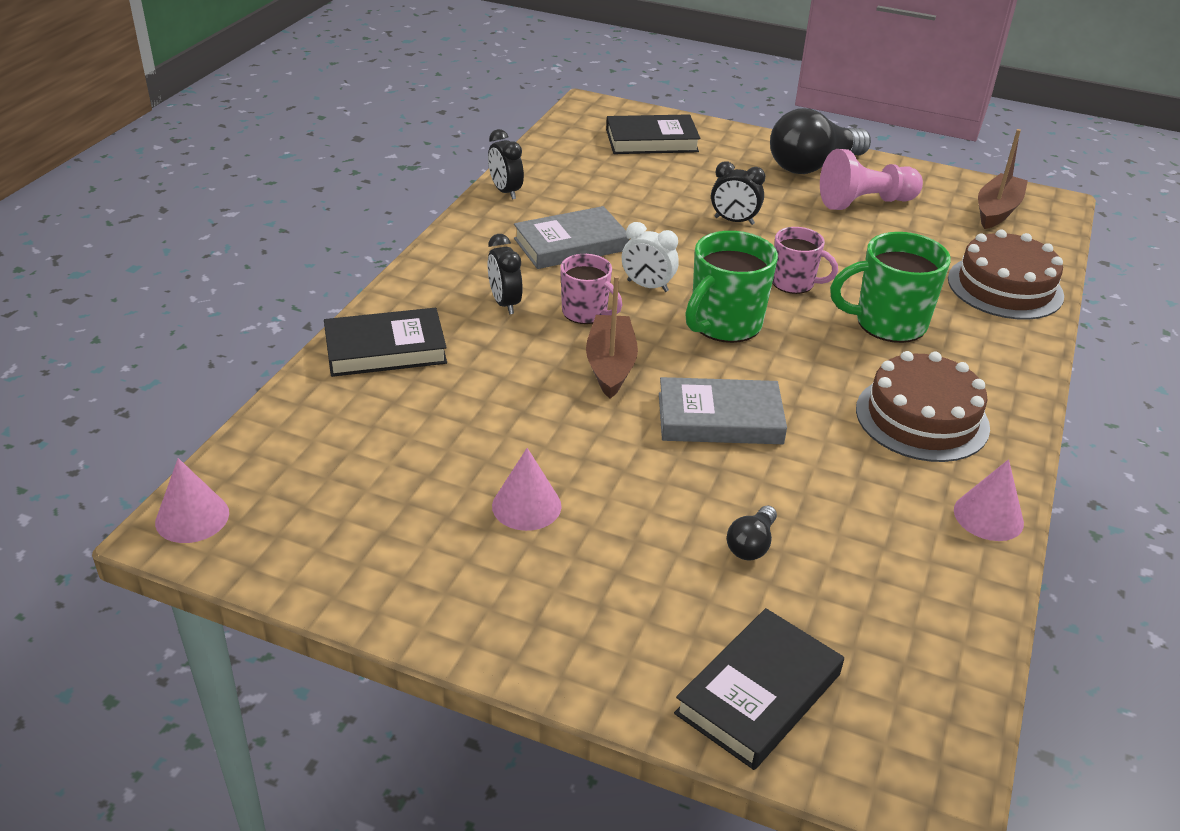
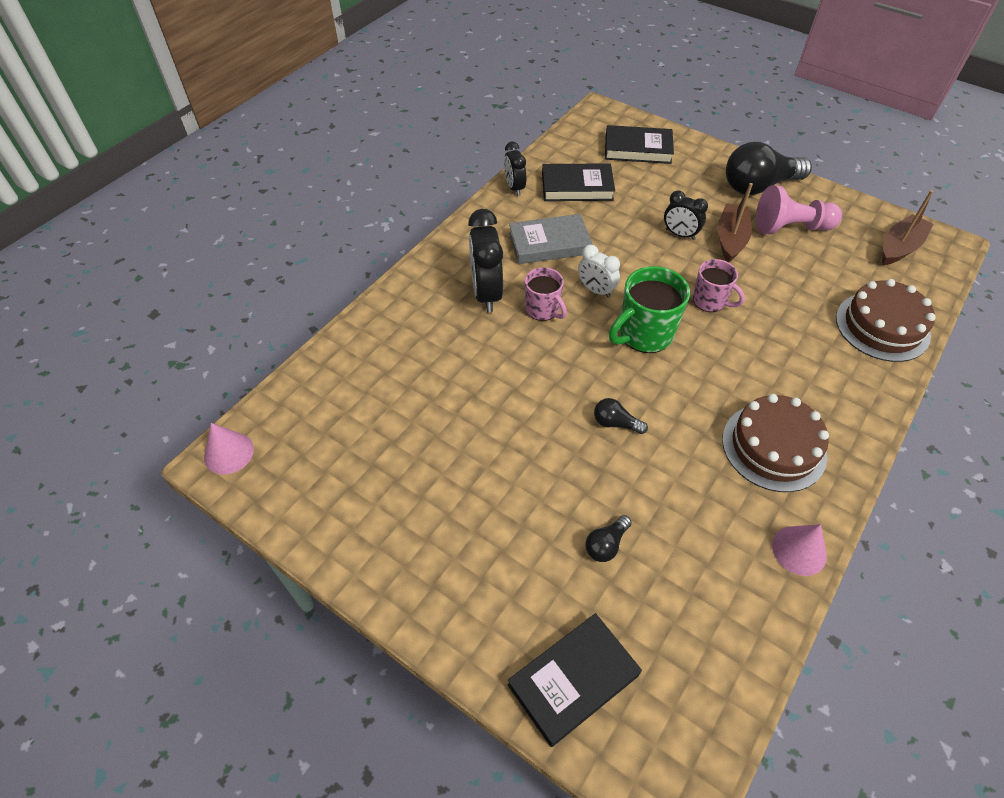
camera: 15 degrees right, 15 degrees up
black book [324,308,447,377] -> black book moved to [542,163,615,201]
black clock [488,234,523,314] -> black clock [468,209,503,313], size x1.69
pink cone [492,448,562,531] -> none
brown boat [586,275,638,399] -> brown boat moved to [718,183,753,262]
grey book [659,377,787,444] -> black light bulb [594,398,648,434]
green mug [830,232,951,343] -> none

